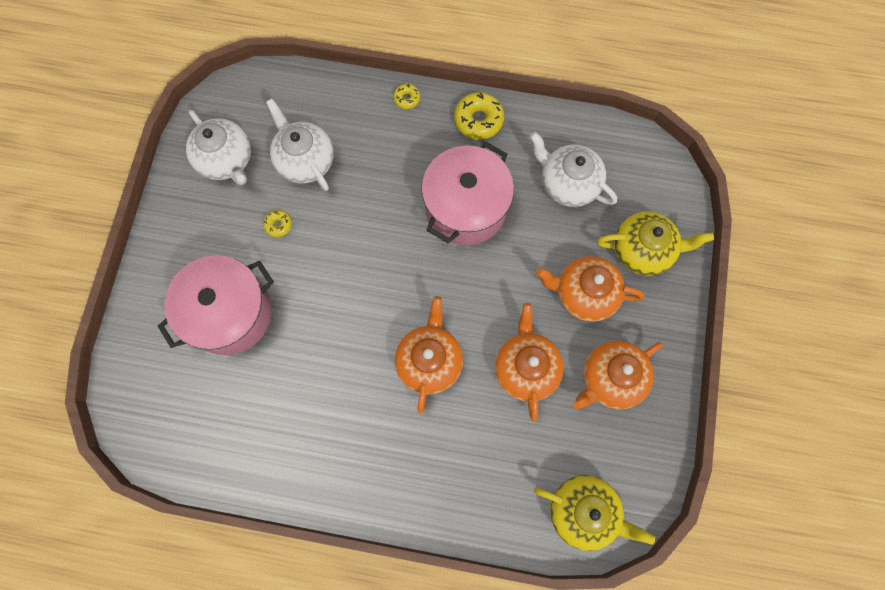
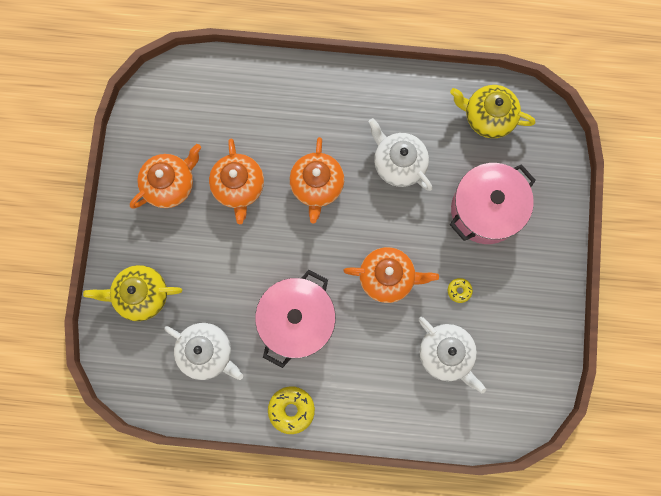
camera: 175 degrees right, 5 degrees up
white teapot [186,110,251,185] -> white teapot moved to [368,118,432,191]
yellow donut [393,84,420,109] -> none
yellow teapot [534,475,656,551] -> yellow teapot moved to [450,85,535,138]
orange teapot [536,256,645,322] -> orange teapot moved to [343,247,439,303]

